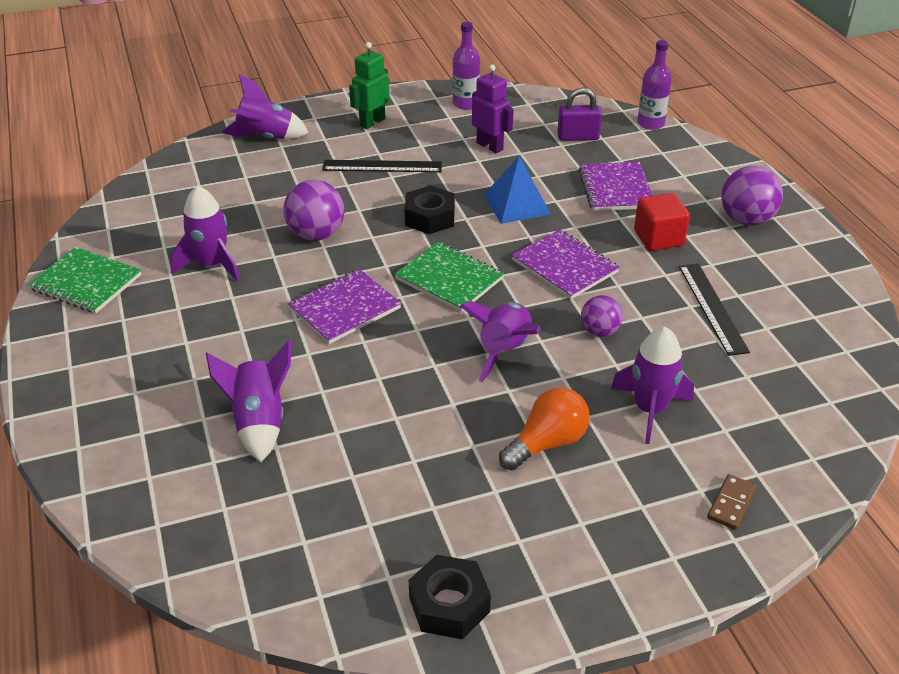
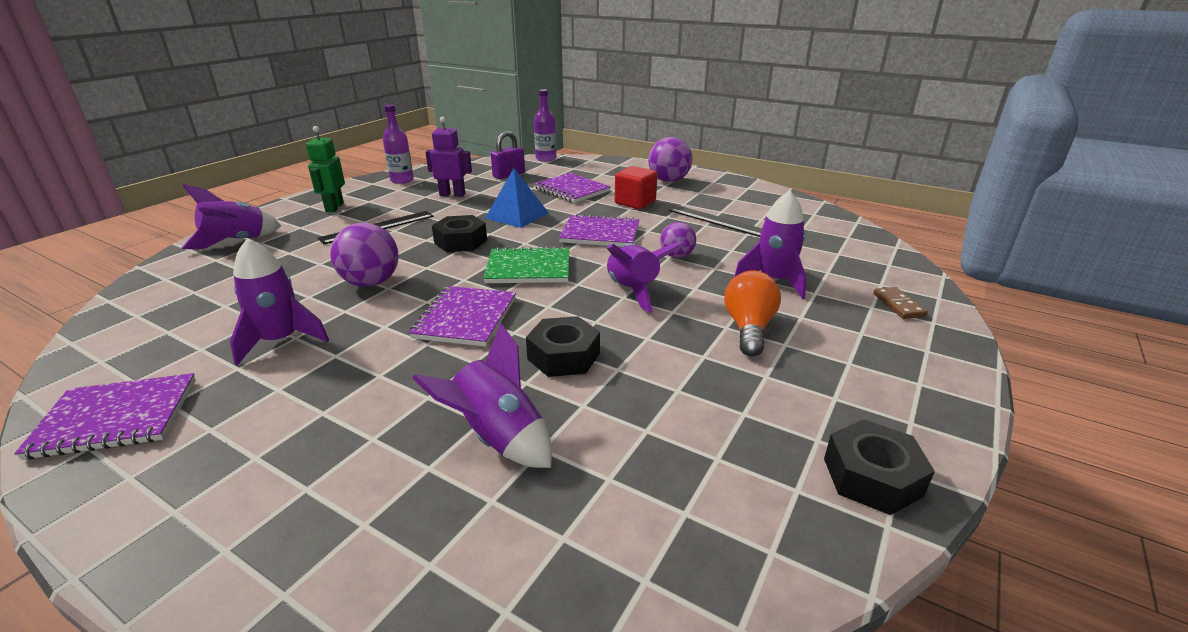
camera: 40 degrees left, 10 degrees down
green notebook [28,247,142,313] -> purple notebook [14,373,196,460]
none -> black nut [526,316,600,377]

